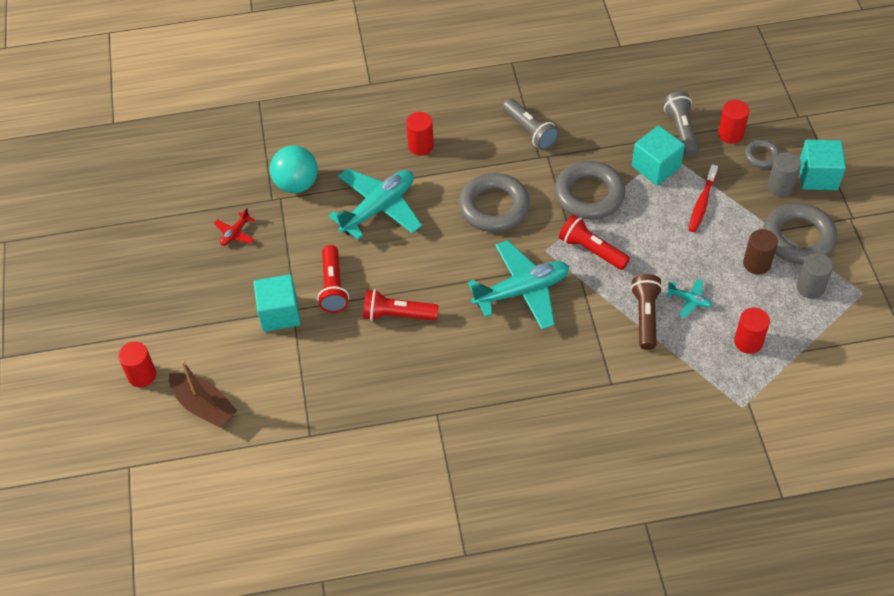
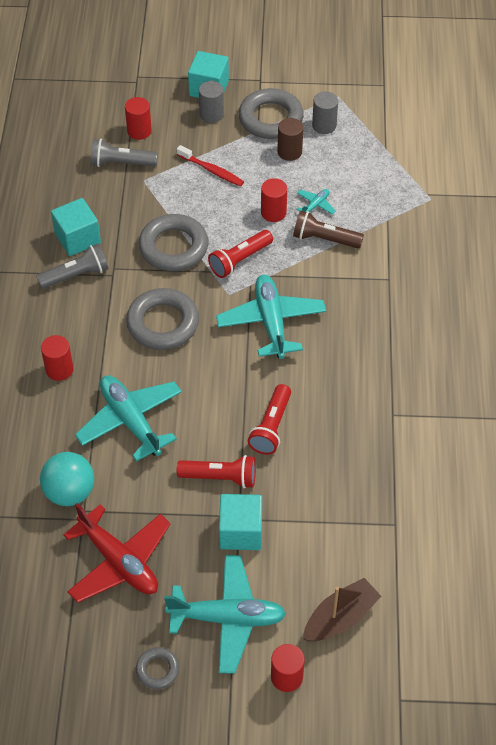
camera: 80 degrees left, 0 degrees up
red plane [214,208,255,246] -> red plane [63,503,171,603], size x2.27
turquoise cube [632,126,685,185] -> turquoise cube moved to [51,198,101,256]
red cylinder [734,307,770,354] -> red cylinder moved to [261,178,287,222]
grey ring [745,140,780,168] -> grey ring moved to [136,647,179,689]
none -> turquoise plane [164,555,286,674]

